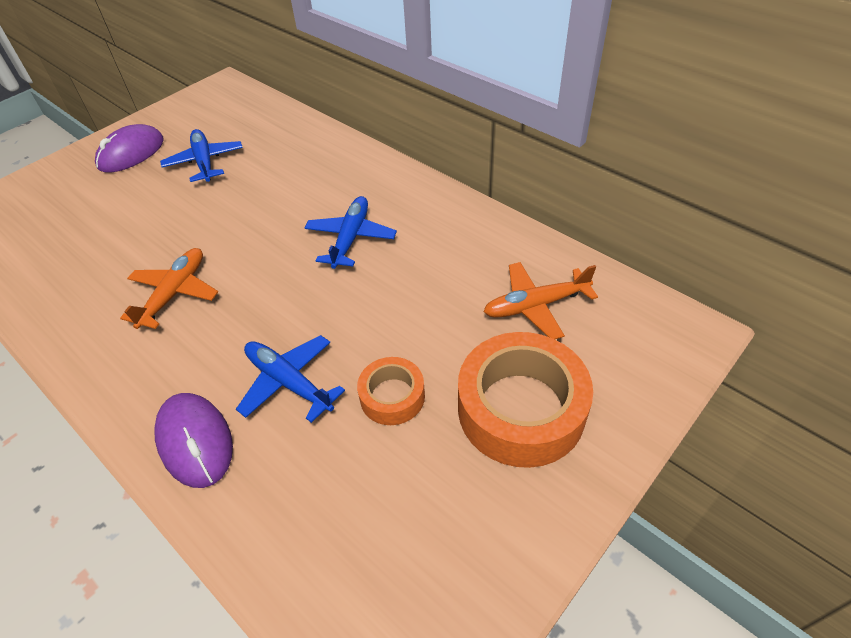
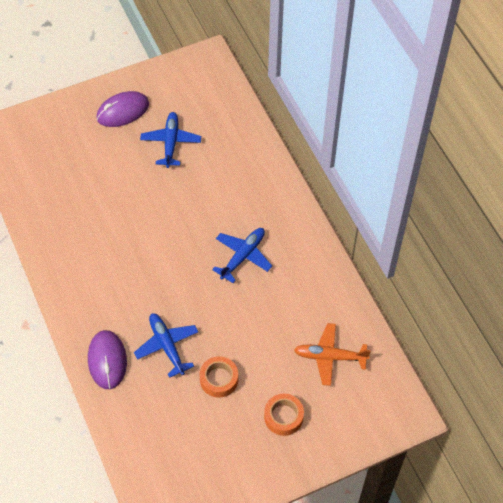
camera: 20 degrees right, 10 degrees up
orange plane [120,248,218,329] -> none
orange tape [458,332,593,468] -> orange tape [264,394,304,436], size x0.53

